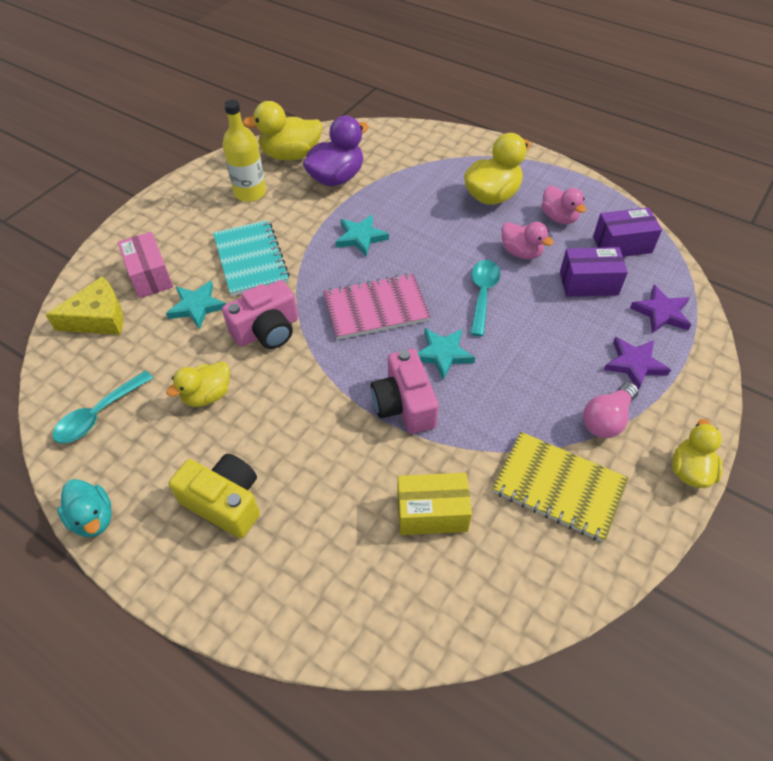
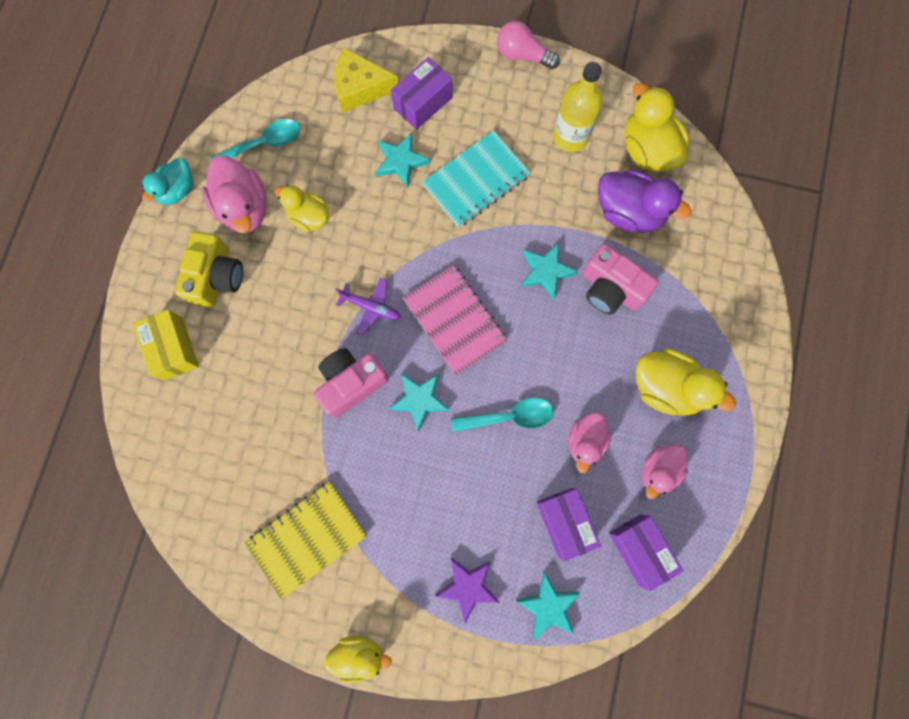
camera: 70 degrees right, 25 degrees up
yellow cheese [45,277,124,335] -> yellow cheese turned 135 degrees clockwise [334,48,398,113]
turquoise spoon [52,371,153,443] -> turquoise spoon turned 135 degrees clockwise [210,119,300,160]
pink box [118,232,173,298] -> purple box [391,57,453,130]
pink camera [222,280,298,349] -> pink camera moved to [583,244,658,315]
yellow box [398,473,472,535] -> yellow box moved to [133,310,199,380]
yellow notebook [492,432,628,542] -> yellow notebook turned 45 degrees clockwise [245,482,367,600]
pink light bulb [583,382,638,438] -> pink light bulb moved to [497,21,560,69]
purple star [630,285,691,333] -> turquoise star [516,572,580,640]
none -> pink duck [202,156,267,233]
none -> purple plane [336,277,401,335]

